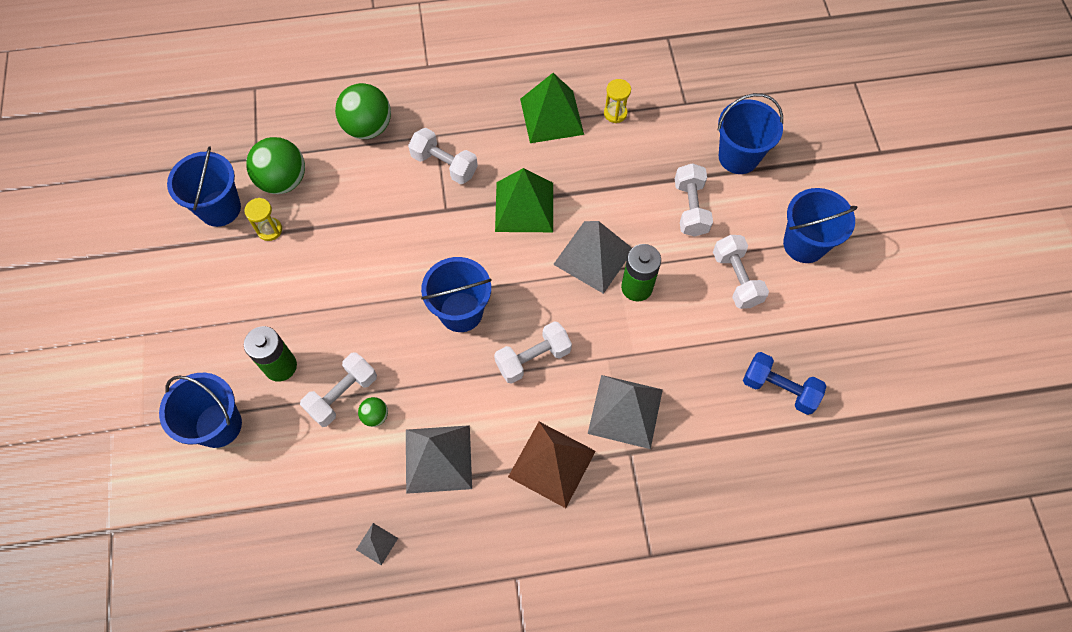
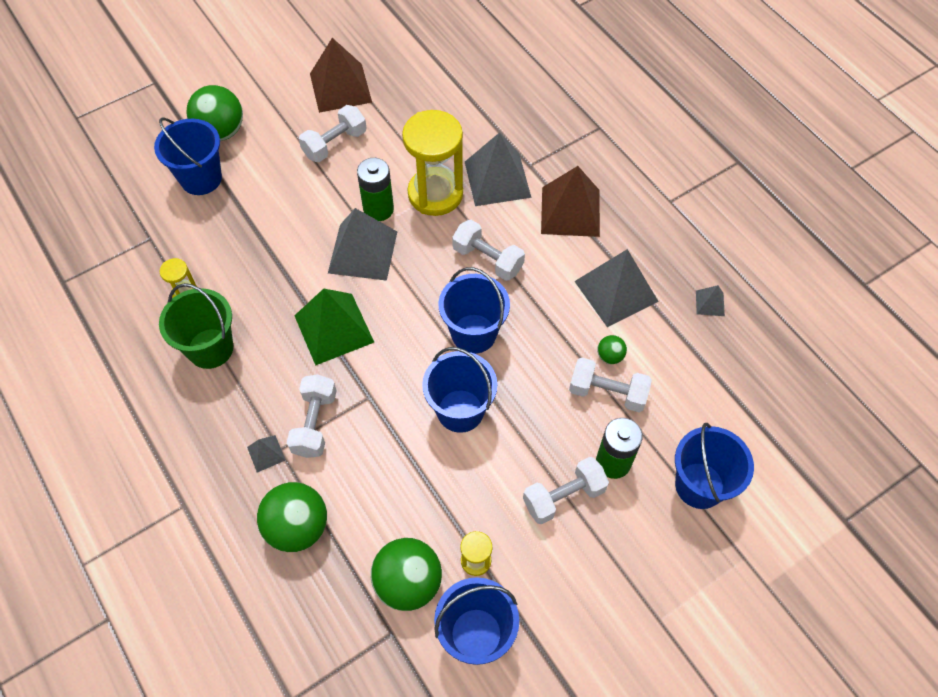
camera: 115 degrees left, 5 degrees down
green pyramid [520,73,584,143] -> green bucket [159,283,233,369]
white dumbbell [675,163,713,237] -> white dumbbell moved to [523,457,609,524]
blue dumbbell [743,352,826,415] -> none
blue bucket [783,188,858,263] -> blue bucket moved to [422,347,497,433]
none -> green ball [187,85,243,141]
none -> grey pyramid [247,435,286,472]
none -> brown pyramid [310,38,372,113]
none -> yellow hourglass [402,110,463,216]

